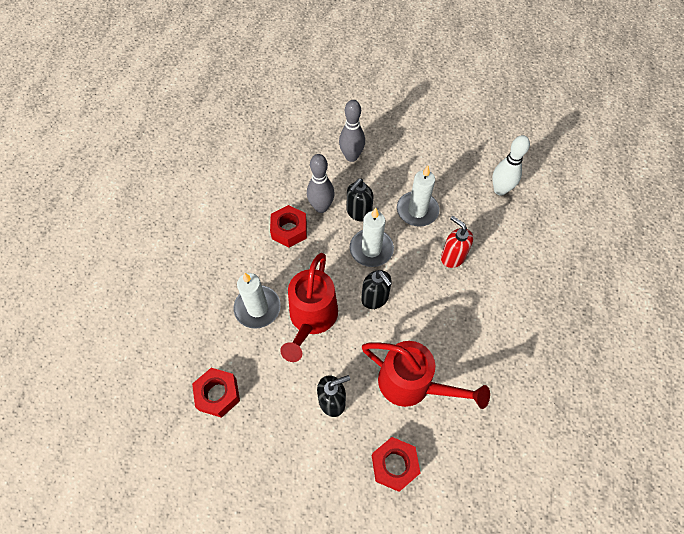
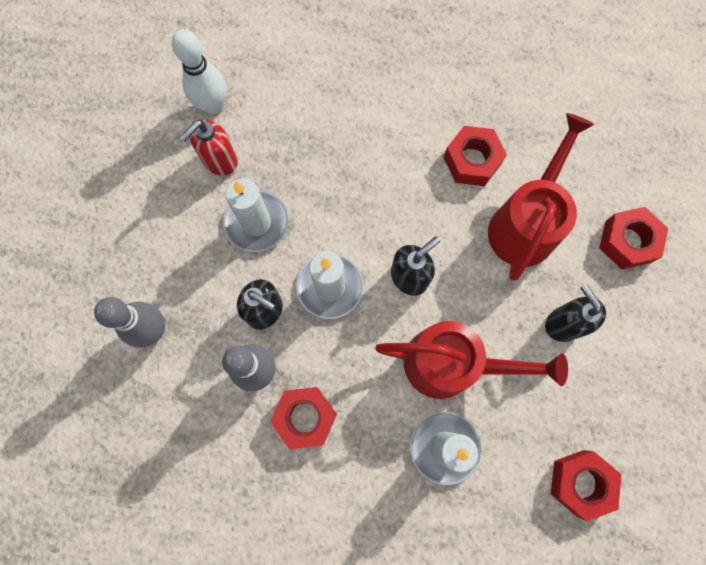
camera: 95 degrees left, 15 degrees up
red soap dispenser [441,216,473,268] -> red soap dispenser moved to [180,120,238,176]
none -> red nut [443,126,507,186]

